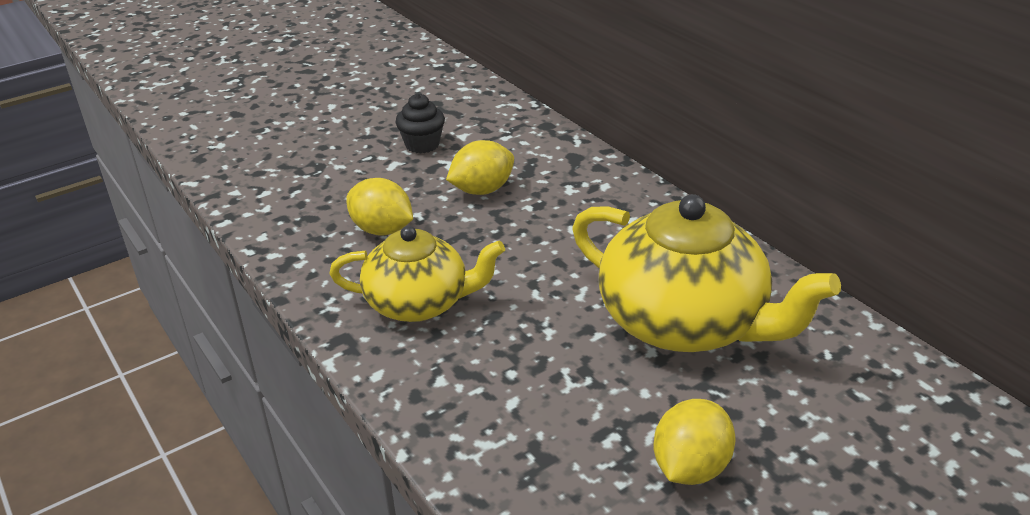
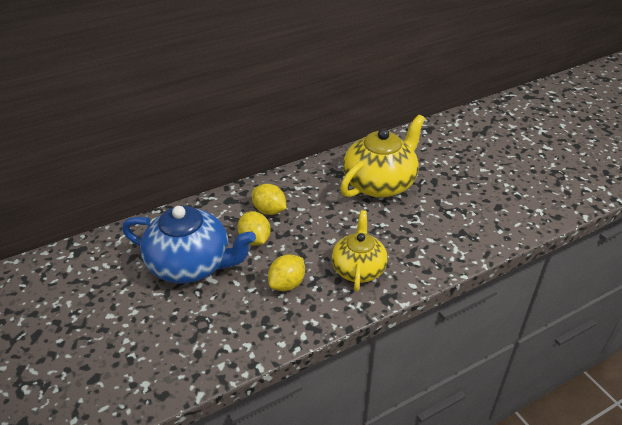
camera: 85 degrees left, 5 degrees up
black cupcake [395,94,445,153] -> blue teapot [122,206,256,283]
yellow lemon [653,399,736,485] -> yellow lemon moved to [252,184,287,215]

